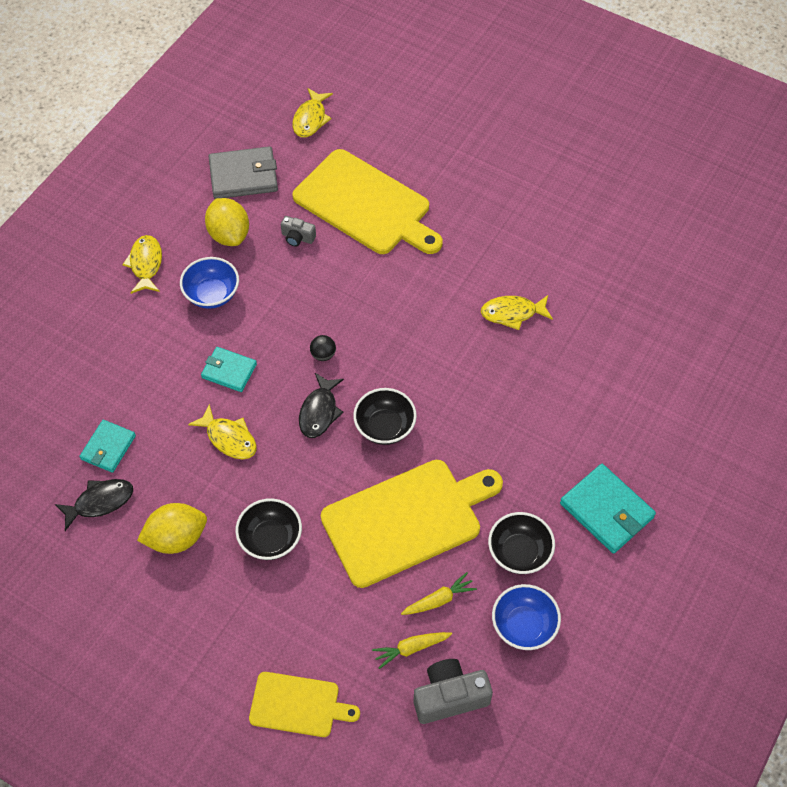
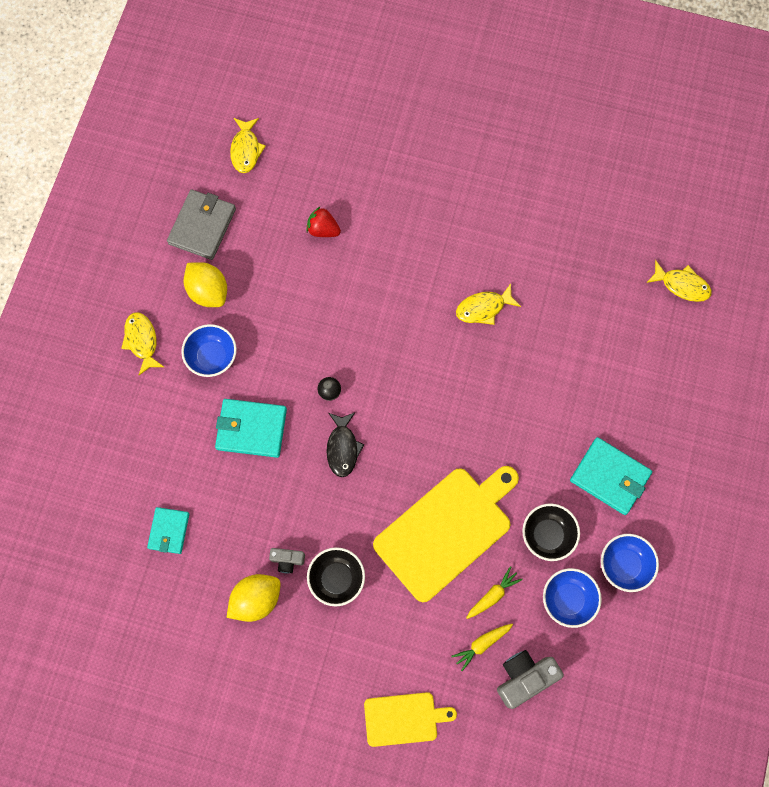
camera: 15 degrees left, 15 degrees up
black fish [55,479,133,531] -> none
yellow fish [188,404,257,459] -> yellow fish moved to [646,260,712,302]
turquoise wallet [201,347,257,392] -> turquoise wallet [215,399,287,458], size x1.56
grey wallet [208,146,278,199] -> grey wallet turned 45 degrees counterclockwise [167,189,236,260]
grey camera [281,216,316,247] -> grey camera moved to [269,548,305,573]
yellow cutting board [292,149,443,254] -> red strawberry [306,206,341,237]
black bowl [353,388,417,445] -> none
none -> blue bowl [601,534,659,592]

